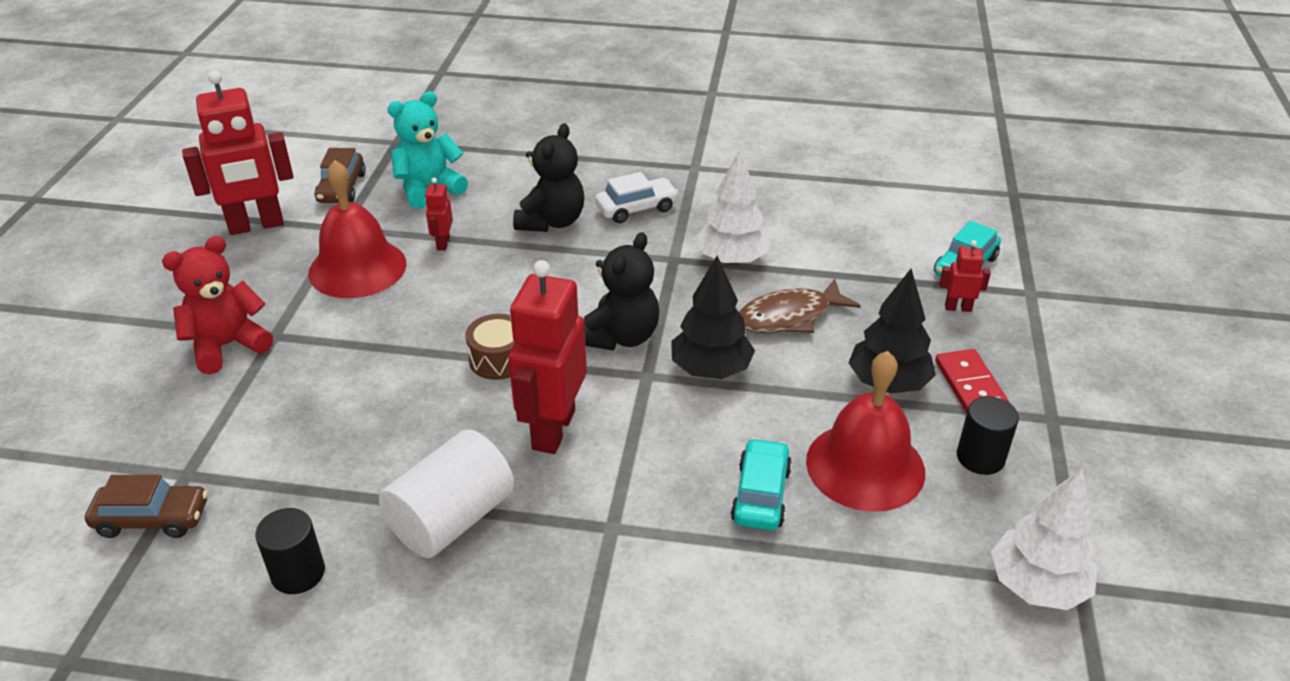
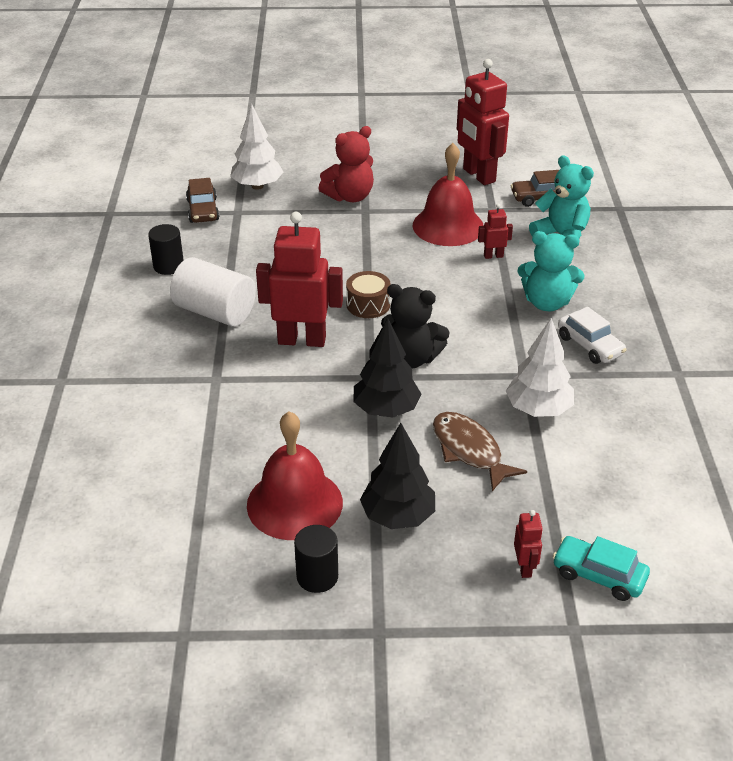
camera: 80 degrees right, 0 degrees up
red teddy bear [162,236,273,374] -> red teddy bear turned 105 degrees clockwise [318,126,374,202]
black teddy bear [513,123,584,232] -> turquoise teddy bear [518,231,585,311]
turquoise car [731,438,792,531] -> none
red domino [935,349,1011,414] -> none
white tree [991,468,1098,610] -> white tree moved to [230,104,283,190]

